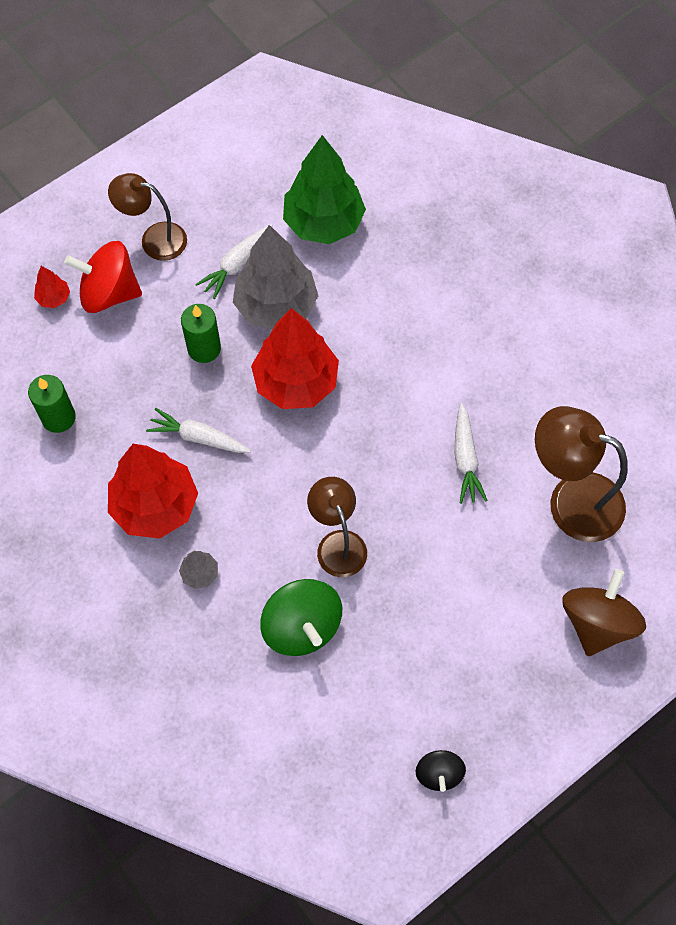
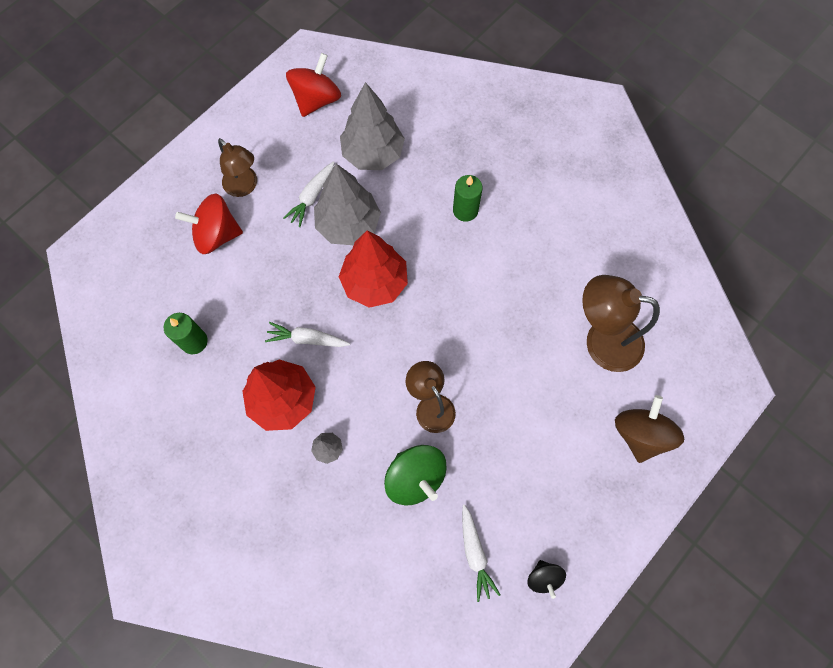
camera: 10 degrees left, 5 degrees up
red tree [34,266,70,308] -> none
brown lamp [108,173,187,261] -> brown lamp turned 135 degrees counterclockwise [218,138,257,197]
green candle [181,304,221,363] -> green candle moved to [453,175,482,222]
green tree [283,135,366,244] -> grey tree [340,82,405,170]
white carrot [454,403,488,504] -> white carrot moved to [462,504,500,602]
none -> red spinning top [286,53,341,117]

